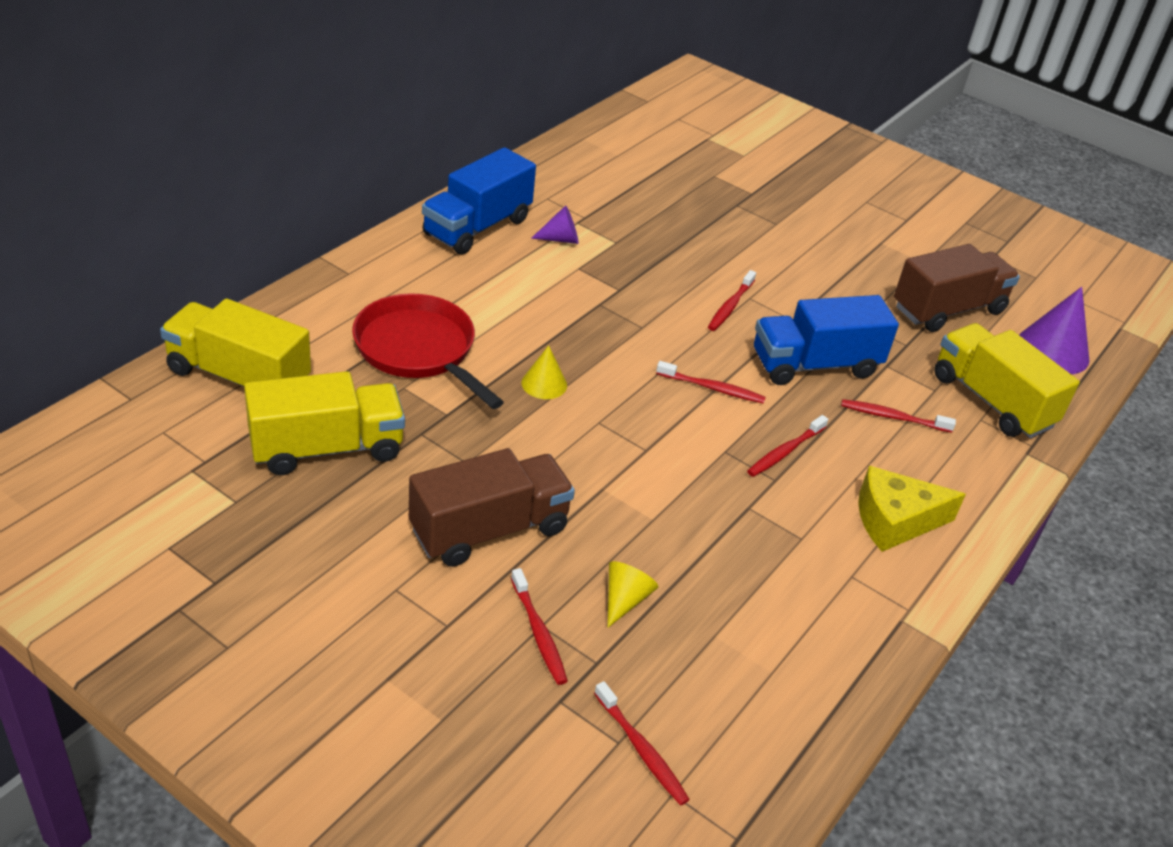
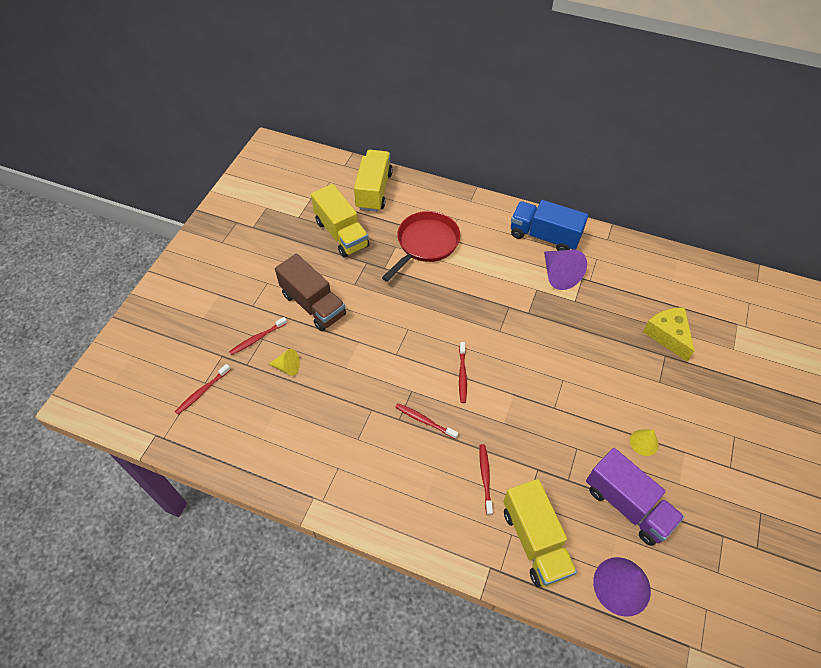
camera: 80 degrees right, 15 degrees up
yellow cone [522,345,567,399] -> yellow cone moved to [630,429,659,456]
purple cone [531,205,579,244] -> purple cone [544,250,587,290], size x1.76
red toothbrush [708,270,756,331] -> none
blue truck [754,295,899,385] -> none
yellow cheese [858,466,966,552] -> yellow cheese moved to [643,307,695,362]
brown truck [894,244,1020,332] -> purple truck [586,448,684,546]
yellow truck [934,323,1080,438] -> yellow truck turned 120 degrees clockwise [503,479,577,587]

